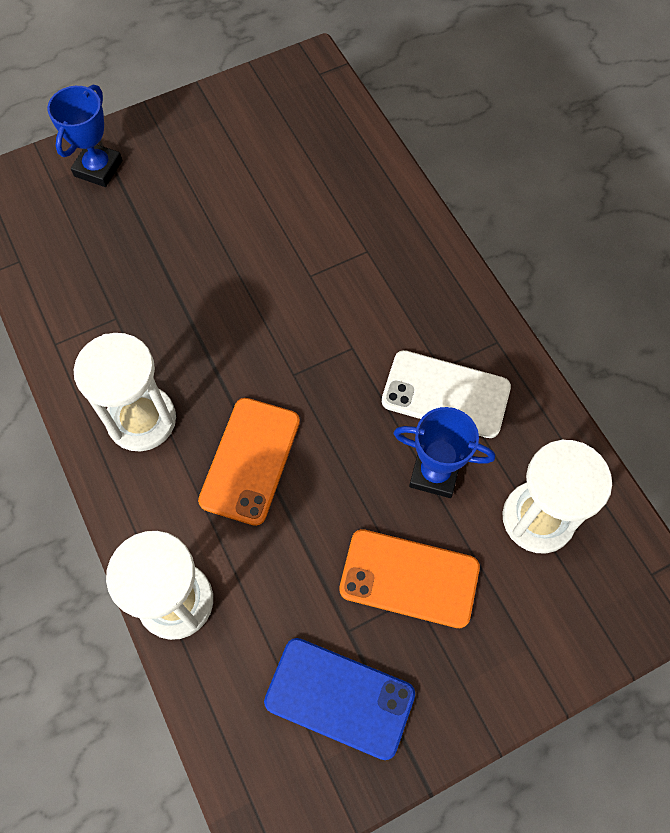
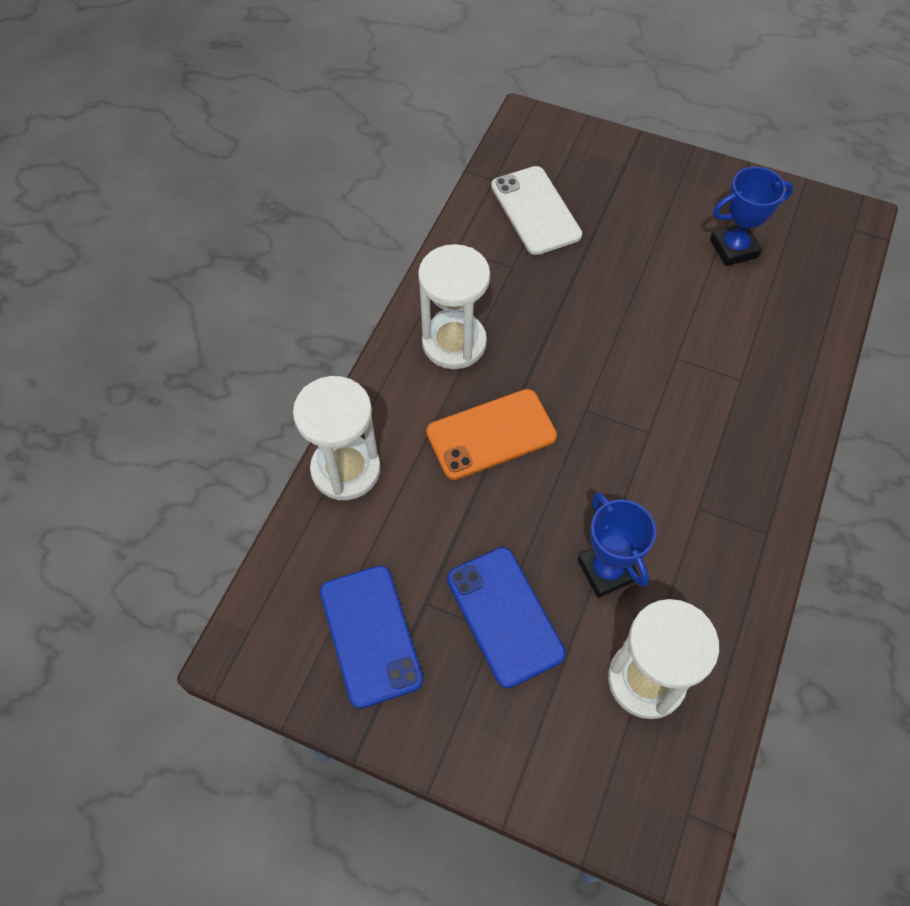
camera: 50 degrees right, 5 degrees down
blue trophy [47,85,123,187] -> blue trophy moved to [710,167,793,266]
orange phone [339,529,480,628] -> blue phone [447,547,566,688]
white phone [382,350,511,438] -> white phone moved to [491,166,582,255]

